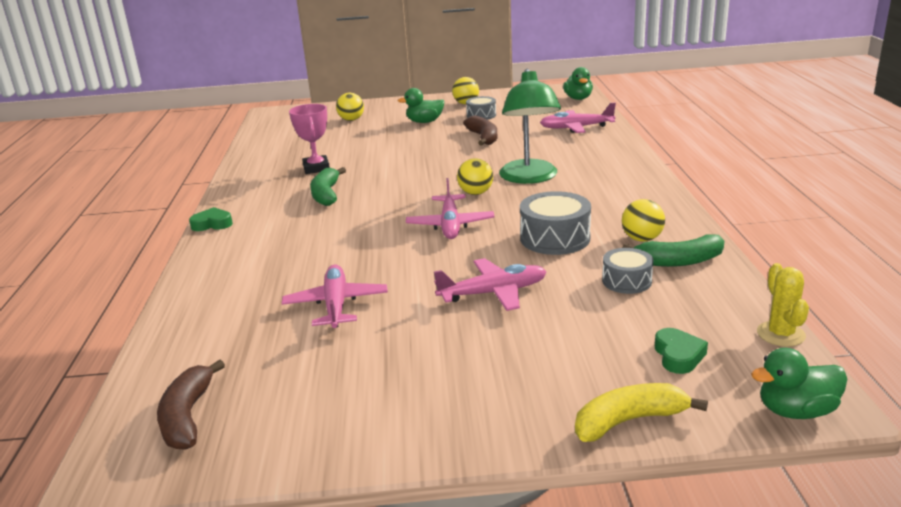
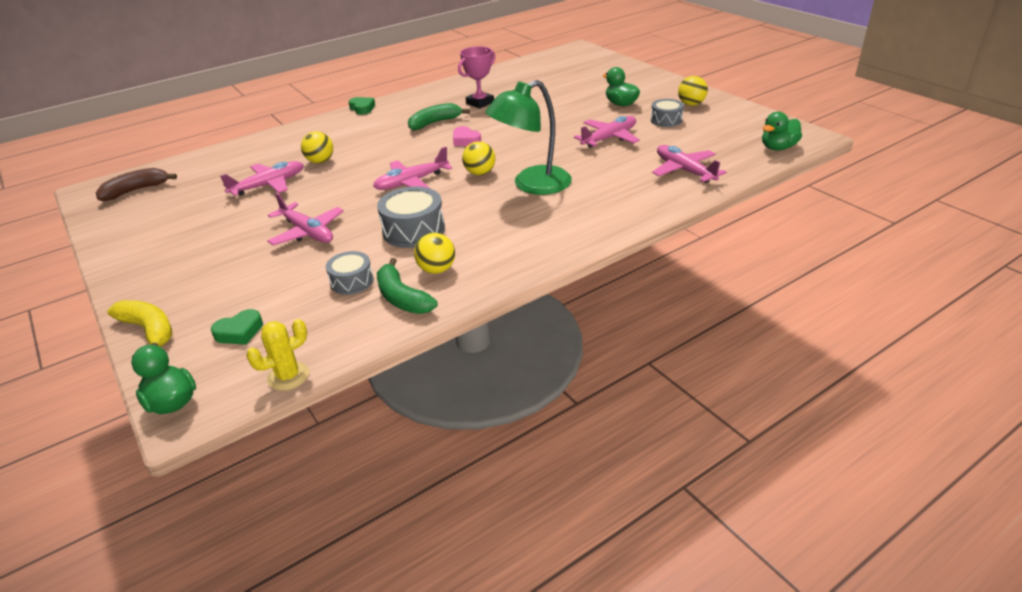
camera: 60 degrees right, 10 degrees up
yellow ball [336,93,364,121] -> yellow ball moved to [301,131,333,163]
brown banana [463,115,497,145] -> pink plane [574,116,640,148]
none -> pink heart [453,126,481,146]

